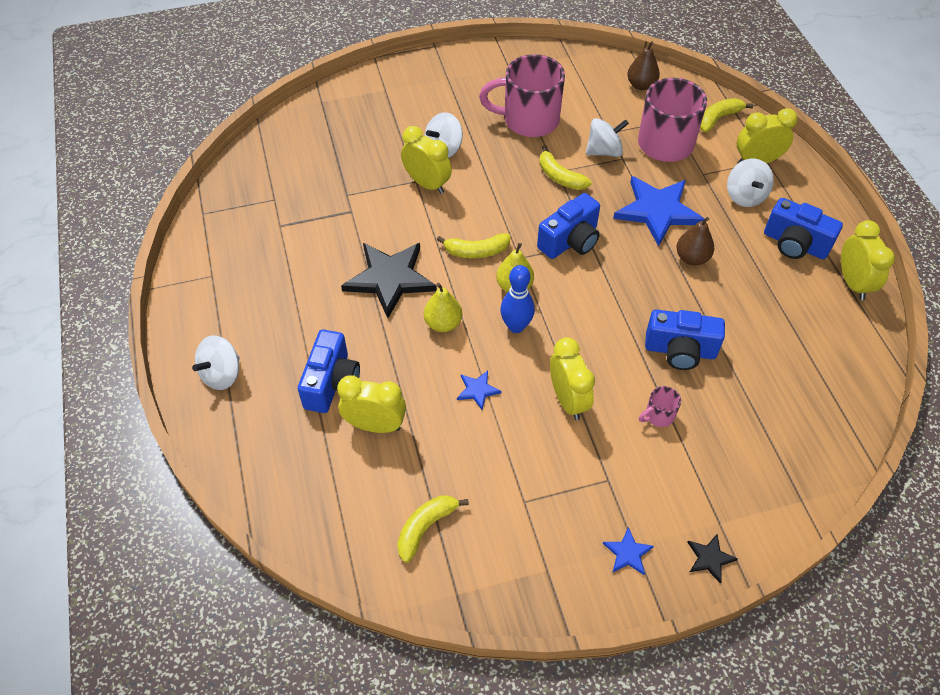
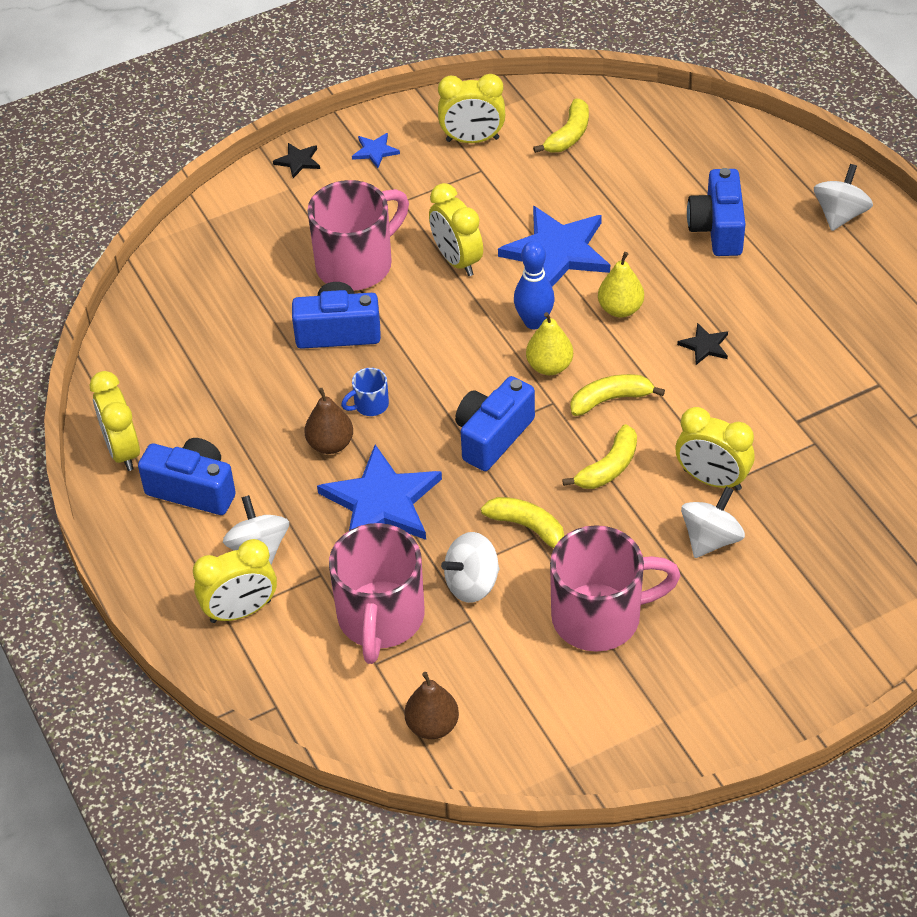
camera: 170 degrees right, 5 degrees down
yellow clock [337,375,406,433] -> yellow clock moved to [438,74,505,143]
black star [341,243,437,318] -> black star [677,323,728,365], size x0.44
blue star [457,371,502,410] -> blue star [498,206,610,287], size x2.25
pink mug [639,386,681,427] -> pink mug [307,180,409,291], size x2.37
yellow banana [700,98,753,132] -> yellow banana moved to [562,424,637,489]
none -> blue mug [341,368,389,416]

